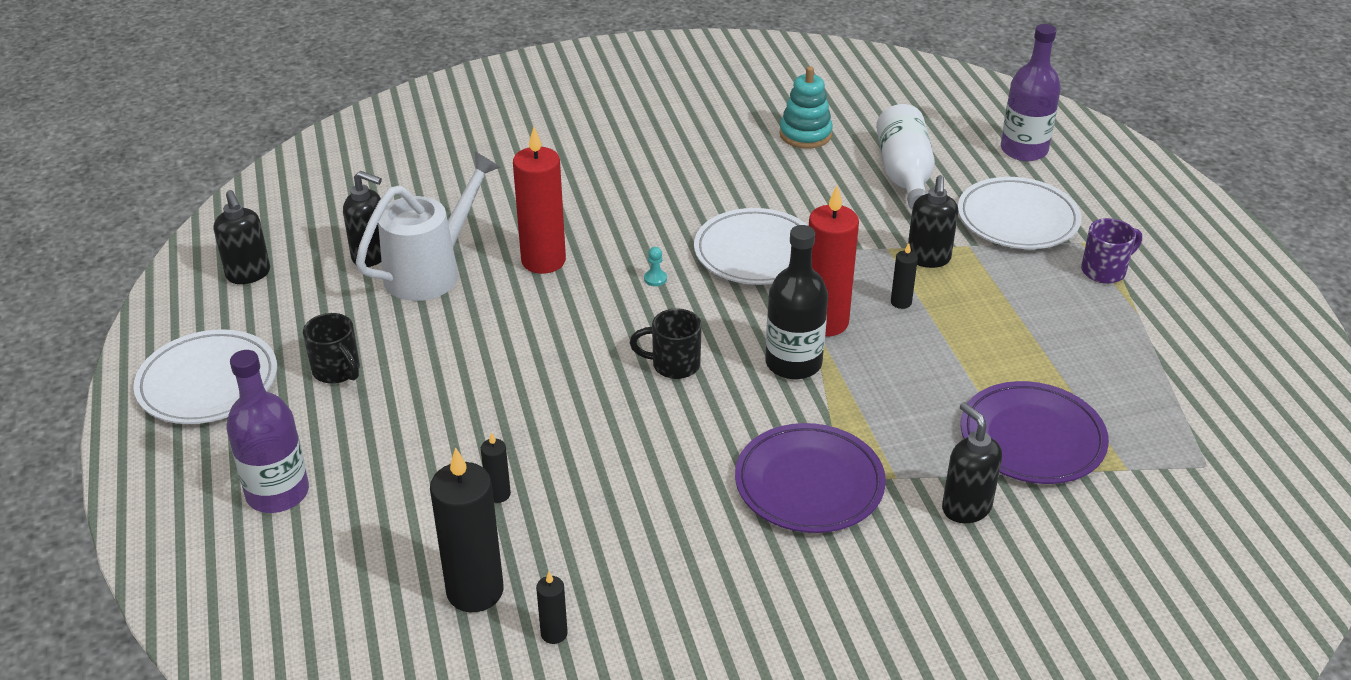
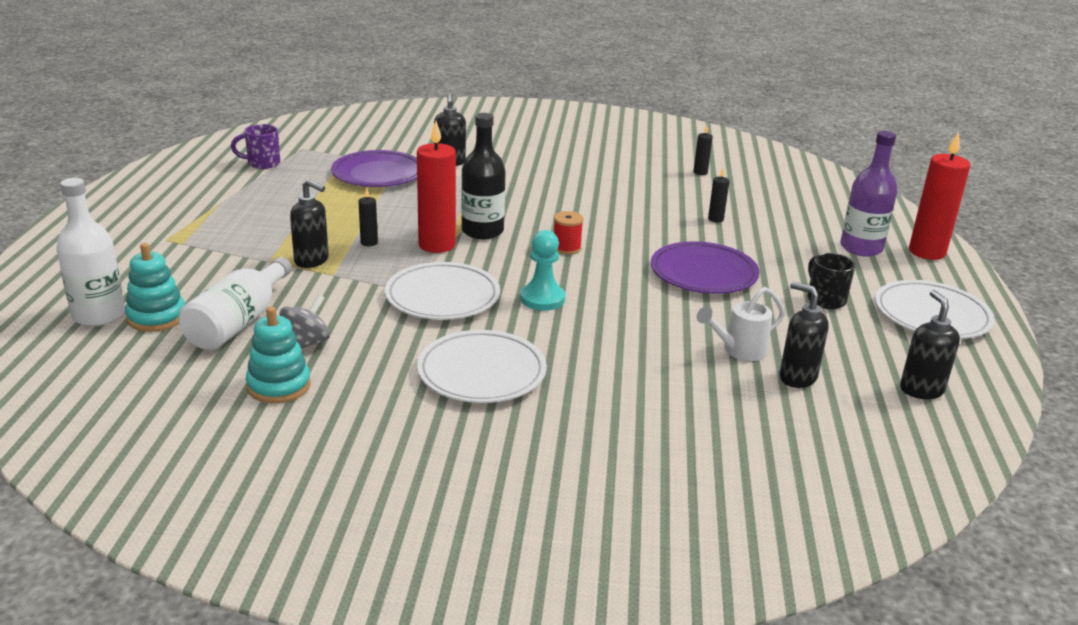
camera: 160 degrees left, 10 degrees down
white watering can [356,151,500,301] -> white watering can [697,287,785,361], size x0.61
black candle [430,447,504,612] -> none
red candle [513,127,566,274] -> red candle moved to [909,132,970,260]
black mug [630,309,702,379] -> red spool [554,211,584,255]
turquoise pawn [644,247,667,286] -> turquoise pawn [520,230,565,311], size x2.18
purple plate [735,423,886,533] -> purple plate moved to [651,241,760,294]
black soap dispenser [908,175,958,268] -> black soap dispenser turned 90 degrees clockwise [290,179,329,268]
white plate [958,177,1082,249] -> white plate moved to [417,330,547,403]
purple bottle [1001,24,1061,161] -> white bottle [56,178,125,326]
purple mug [1081,218,1142,284] -> purple mug moved to [231,124,280,169]
none -> turquoise stacking toy [125,243,185,332]
none -> grey spinning top [279,295,330,349]

